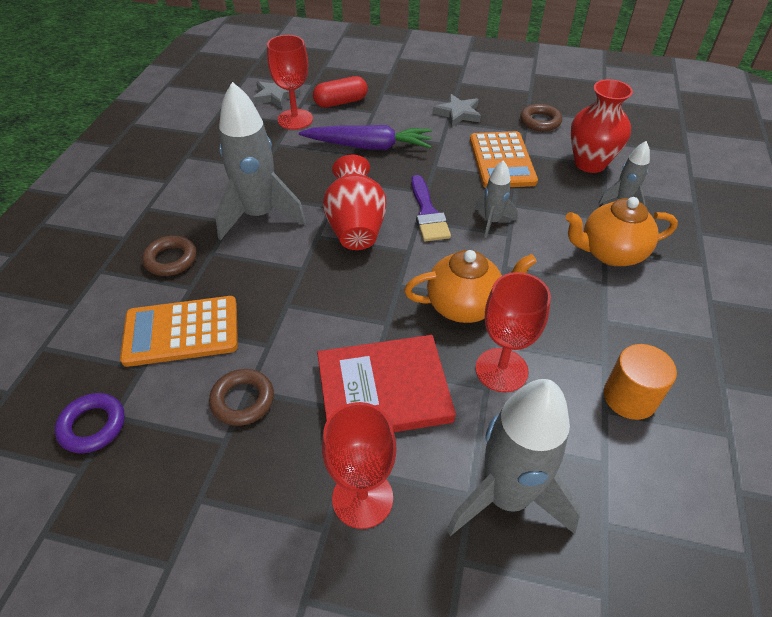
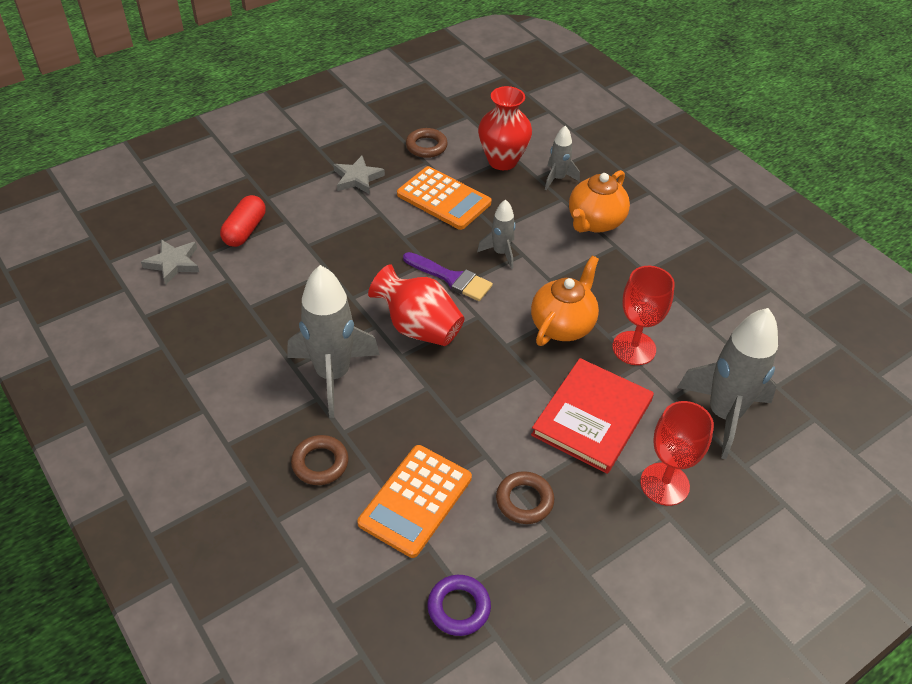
camera: 50 degrees left, 0 degrees up
red goblet [267,35,313,130] -> none
purple carrot [299,125,432,150] -> none
orange cylinder [604,344,677,420] -> none

